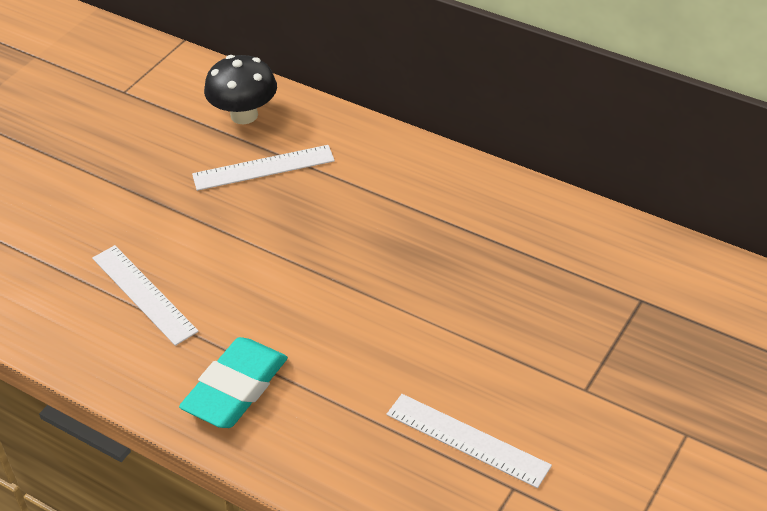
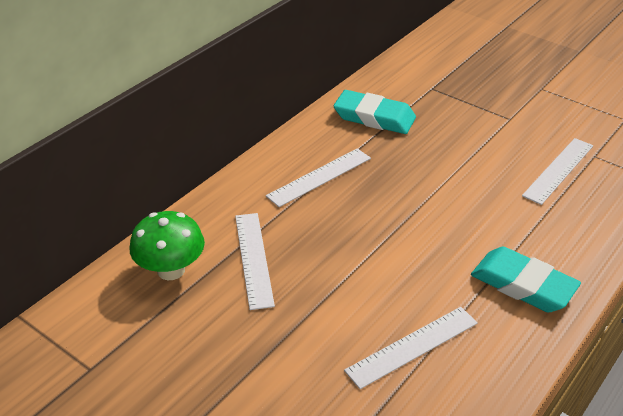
camera: 85 degrees left, 5 degrees down
black mushroom [204,55,277,124] -> green mushroom [129,211,205,280]
none -> white ruler [266,148,371,207]
none -> turquoise eraser [333,90,416,134]

